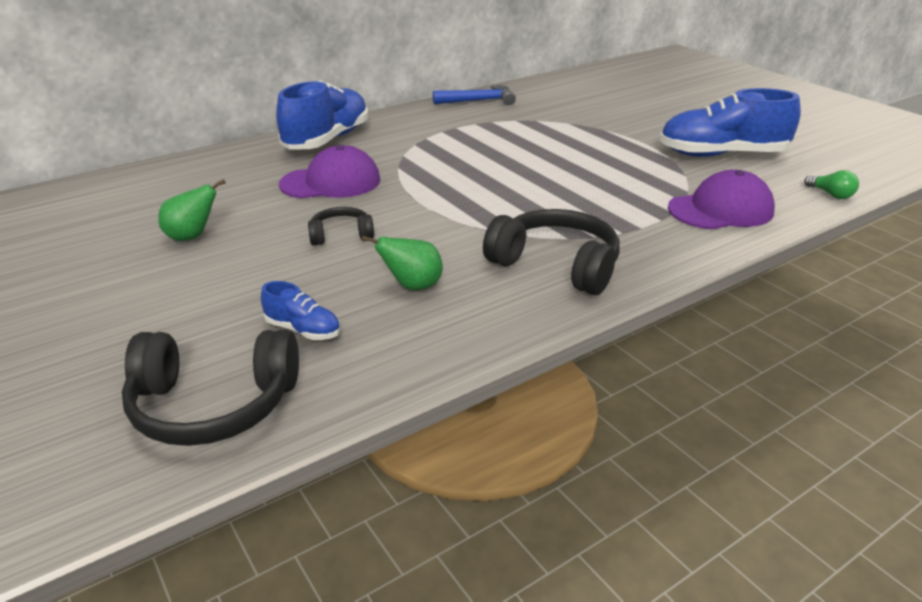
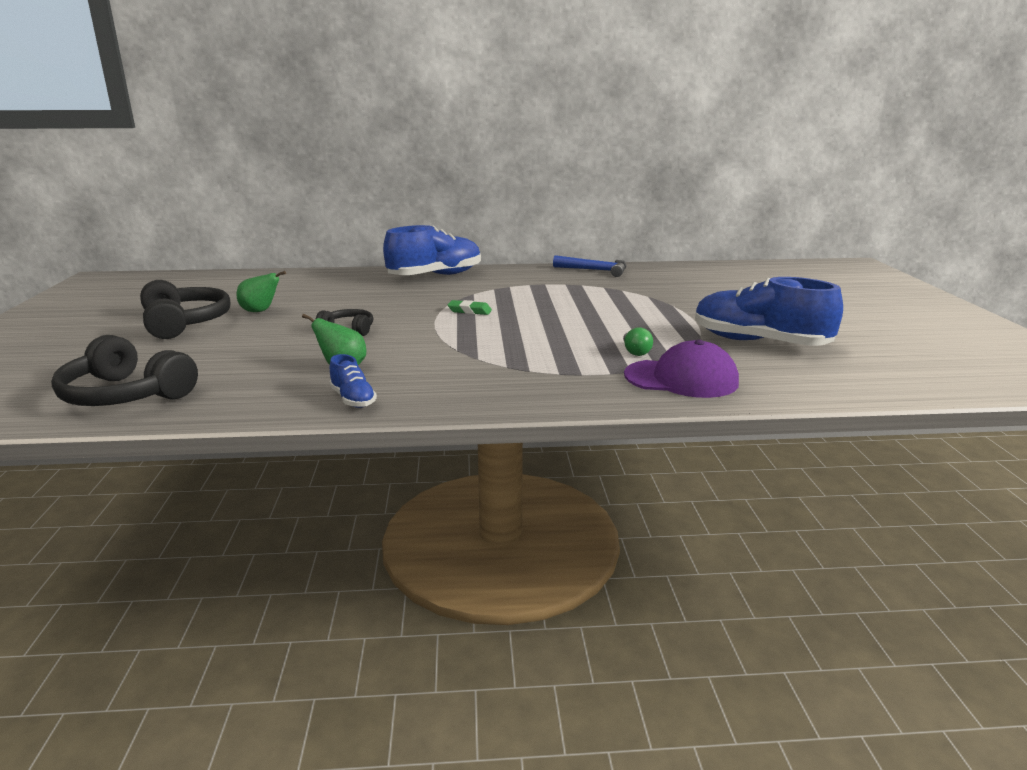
camera: 30 degrees right, 10 degrees down
blue shoe [261,281,340,340] -> blue shoe moved to [329,354,377,408]
purple cap [279,145,380,198] -> none
black headphones [483,209,620,295] -> black headphones moved to [140,280,230,339]
green light bulb [804,170,859,199] -> green light bulb moved to [623,327,653,356]
none -> green eraser [447,300,492,315]

